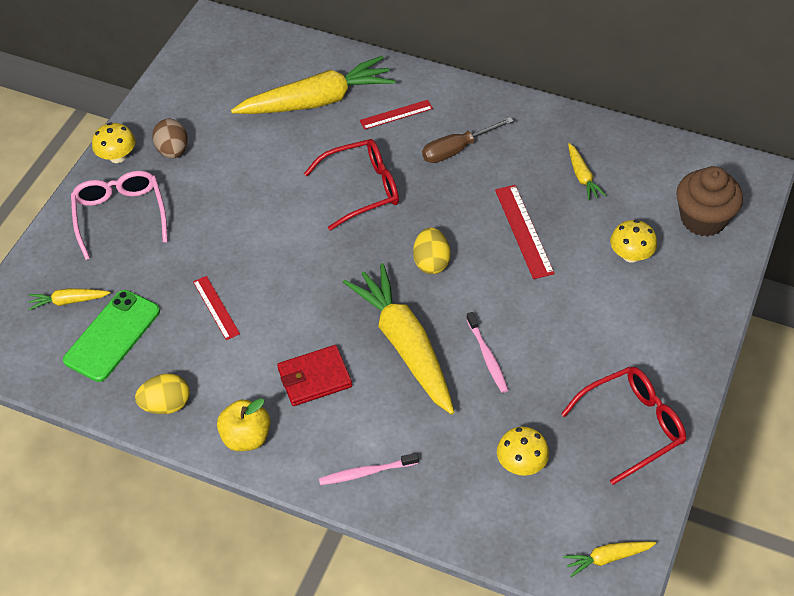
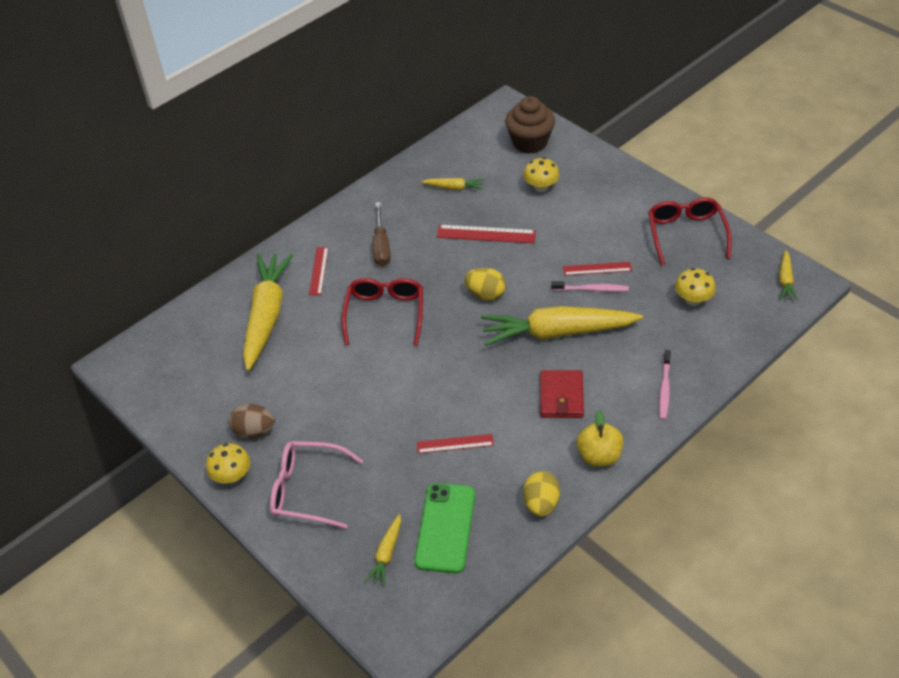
camera: 65 degrees left, 5 degrees down
green phone [63,290,160,382] -> green phone turned 45 degrees clockwise [414,483,475,574]
none -> red ruler [563,262,632,276]

